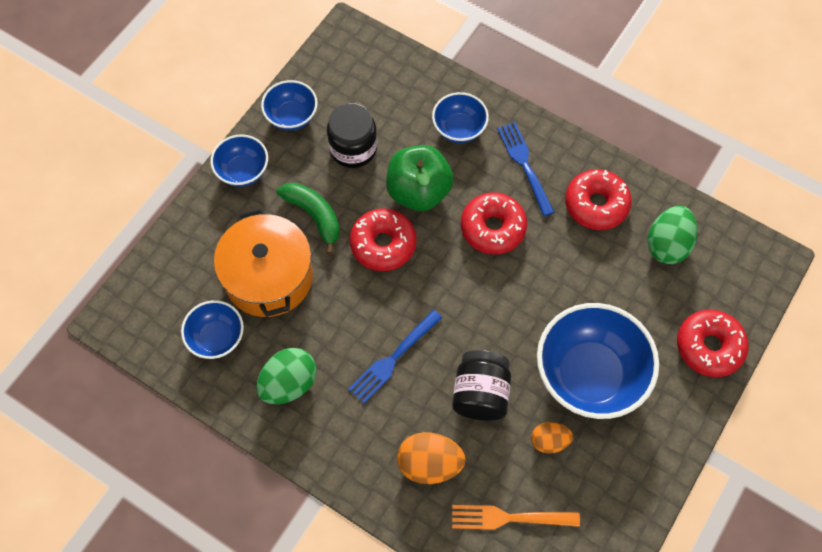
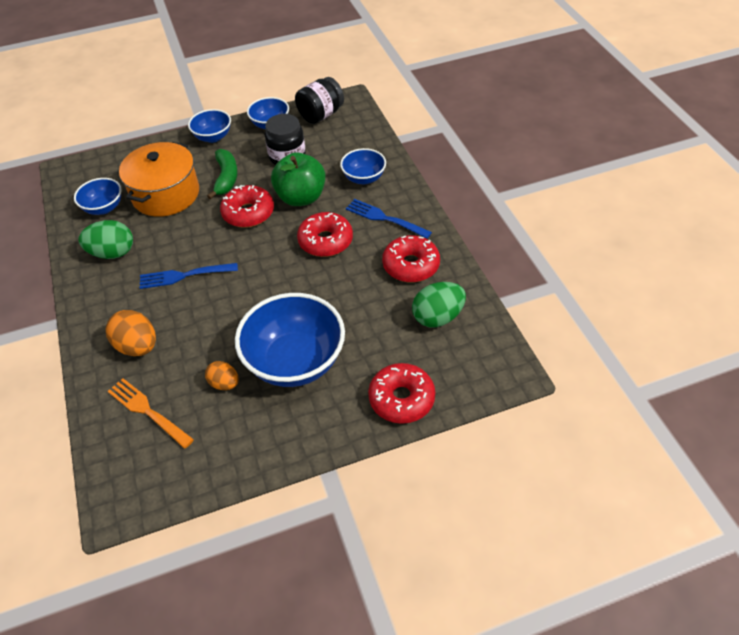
camera: 40 degrees right, 15 degrees down
black jar [452,350,511,421] -> black jar moved to [295,77,344,124]
blue fork [497,122,554,216] -> blue fork turned 75 degrees counterclockwise [346,199,432,239]

